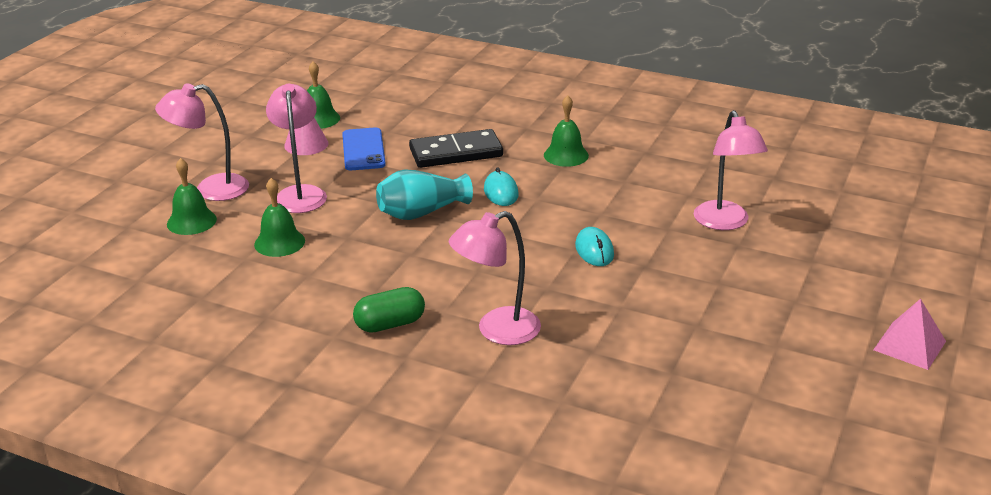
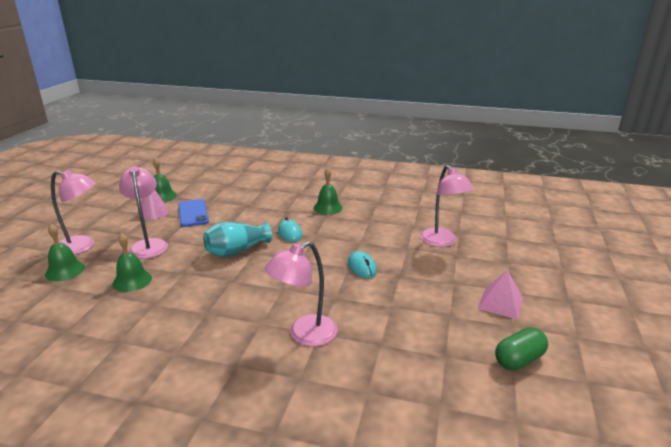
camera: 10 degrees left, 5 degrees down
pink lamp [155,83,249,201] -> pink lamp turned 150 degrees counterclockwise [51,169,96,255]
green capsule [353,287,425,333] -> green capsule moved to [495,327,548,370]
black domino [409,129,503,168] -> none
pink pyramid [873,299,946,370] -> pink pyramid moved to [478,270,523,320]

